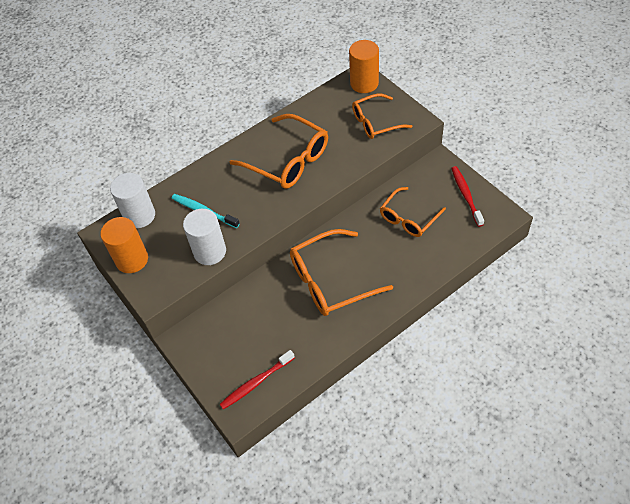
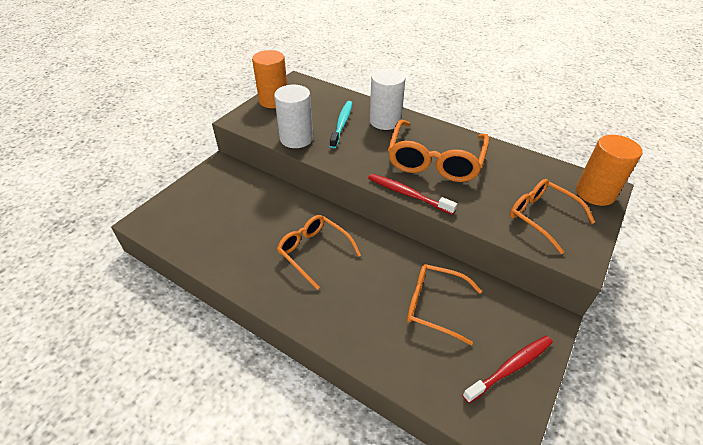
camera: 65 degrees right, 10 degrees down
white cylinder [110,173,155,228] -> white cylinder moved to [370,69,405,130]
red toothbrush [219,350,295,410] -> red toothbrush moved to [368,174,457,215]
orange glasses [290,229,393,316] -> orange glasses [277,215,361,290], size x0.65

